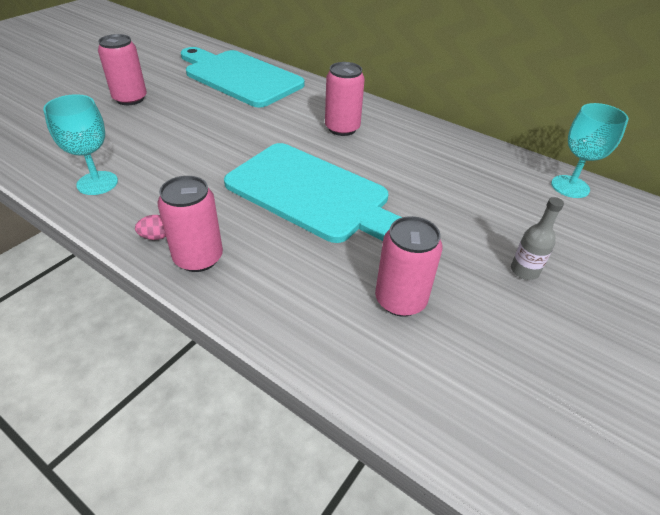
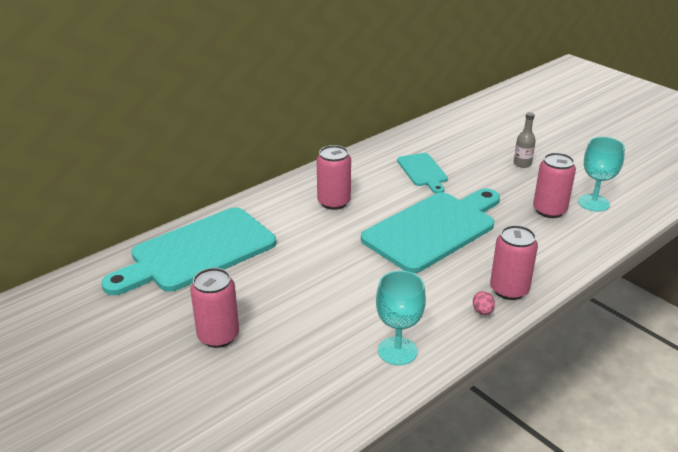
camera: 75 degrees left, 10 degrees down
turquoise goblet [551,103,629,198] -> turquoise goblet moved to [578,137,625,212]
none -> turquoise cutting board [397,153,448,194]

